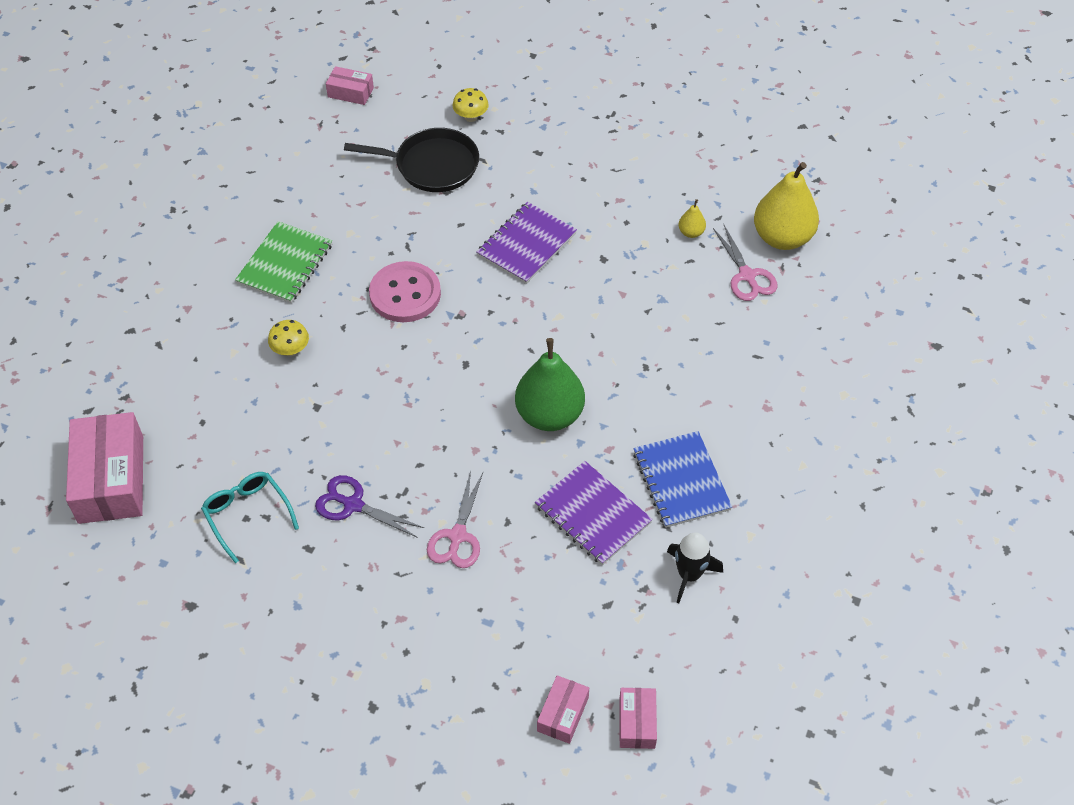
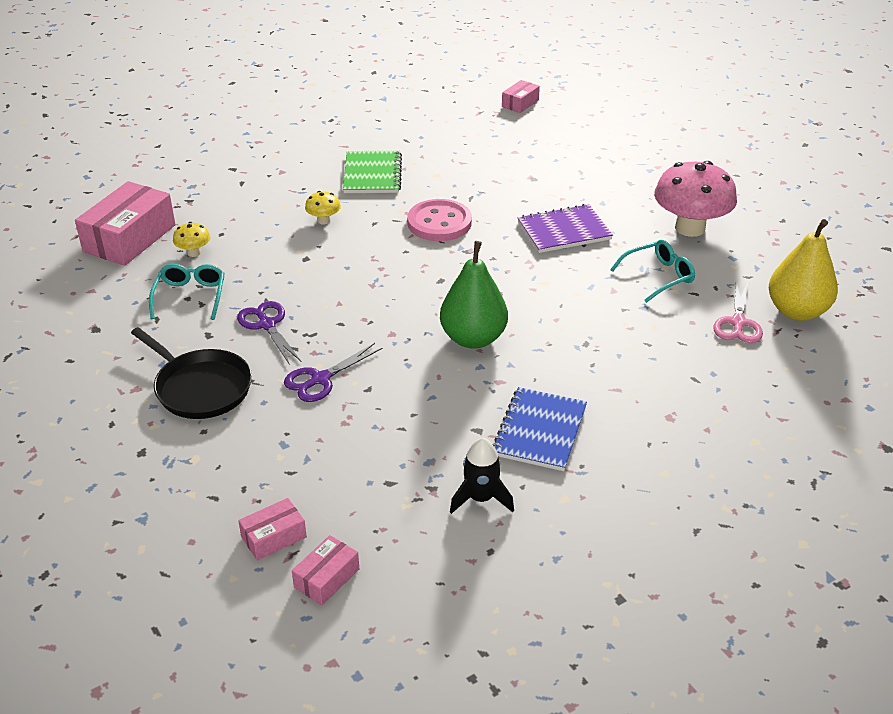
camera: 35 degrees right, 15 degrees down
green notebook [235,221,332,303] -> green notebook turned 60 degrees counterclockwise [343,151,402,193]
pink box [326,66,374,105] -> pink box turned 75 degrees clockwise [502,80,540,113]
black pan [344,128,479,192] -> black pan moved to [131,327,252,419]
pink scissors [427,470,483,568] -> purple scissors [284,343,383,402]
yellow mushroom [452,88,489,122] -> yellow mushroom moved to [173,222,210,257]
purple notebook [535,461,653,565] -> none
yellow pear [679,199,706,238] -> none
none -> turquoise glasses [610,240,695,303]
none -> pink mushroom [654,161,737,237]

